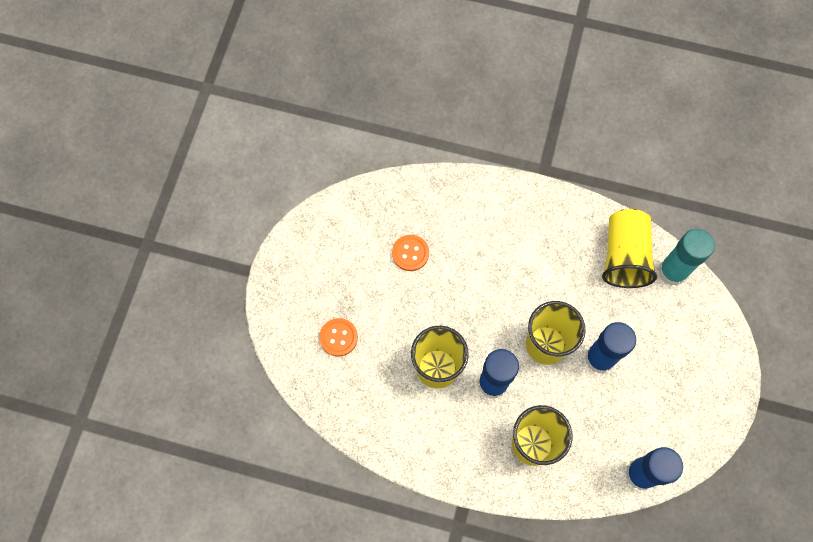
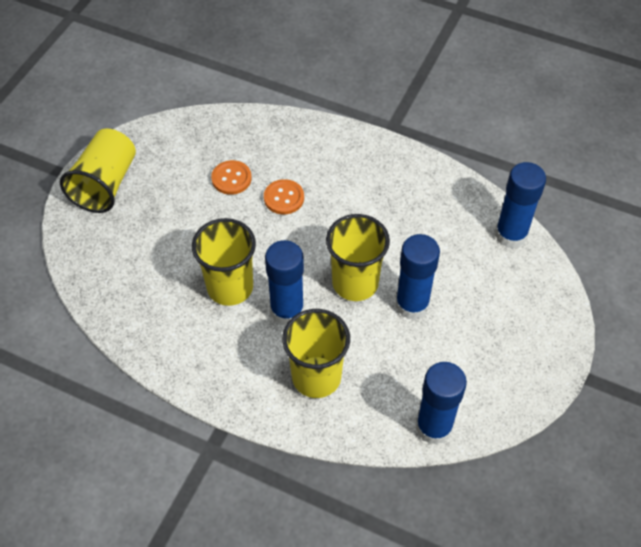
camera: 10 degrees right, 15 degrees down
orange button [319,318,358,356] -> orange button moved to [264,179,304,214]
yellow cup [602,209,657,288] -> yellow cup moved to [60,129,136,213]
turquoise glue stick [658,229,715,286] -> blue glue stick [495,162,546,249]

